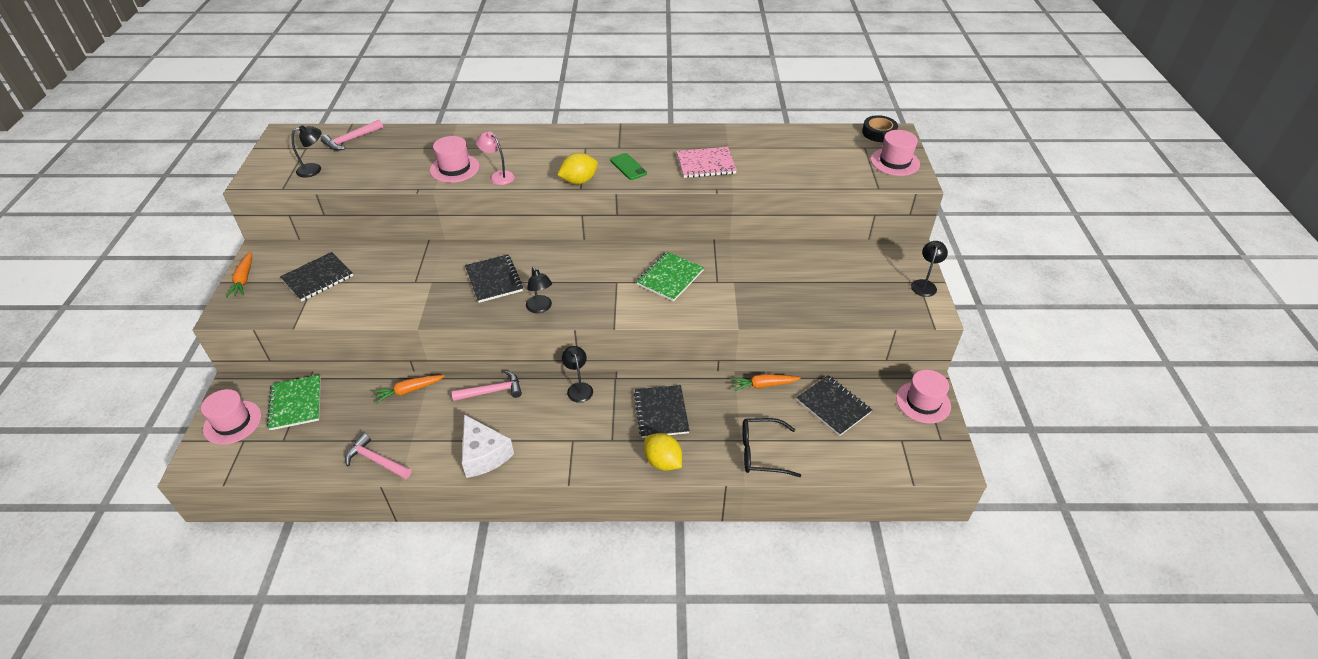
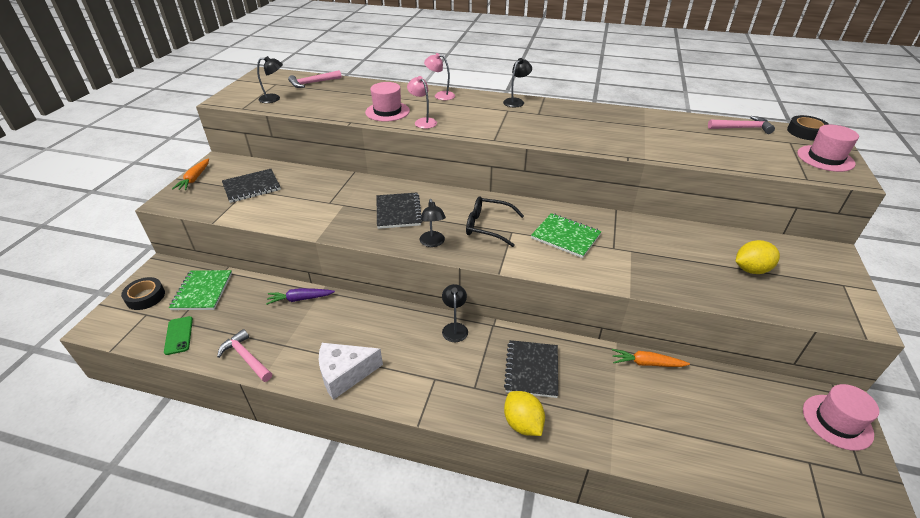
camera: 15 degrees right, 5 degrees down
pink hat [201,389,262,445] -> black tape [121,277,165,310]
orange carrot [373,375,445,404] -> purple carrot [266,288,335,305]
pink hammer [452,371,522,401] -> pink hammer moved to [708,116,775,134]
white cheese [462,414,514,478] -> white cheese turned 90 degrees clockwise [319,343,383,400]
yellow lemon [557,153,598,184] -> yellow lemon moved to [736,240,780,274]
green phone [610,153,647,180] -> green phone moved to [164,316,193,355]
green notebook [636,252,704,301] -> green notebook turned 75 degrees clockwise [531,213,602,258]
pink notebook [677,147,737,178] -> none
black glasses [743,418,801,477] -> black glasses moved to [466,197,524,247]
black notebook [796,375,872,436] -> none
black lamp [911,241,948,297] -> black lamp moved to [503,58,532,107]
none -> pink lamp [424,53,455,100]

